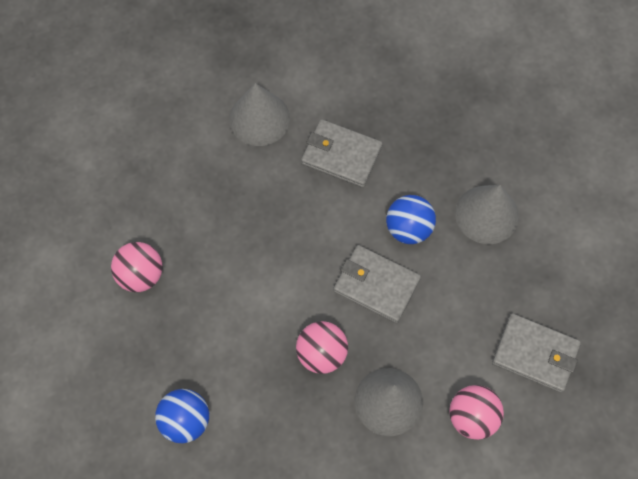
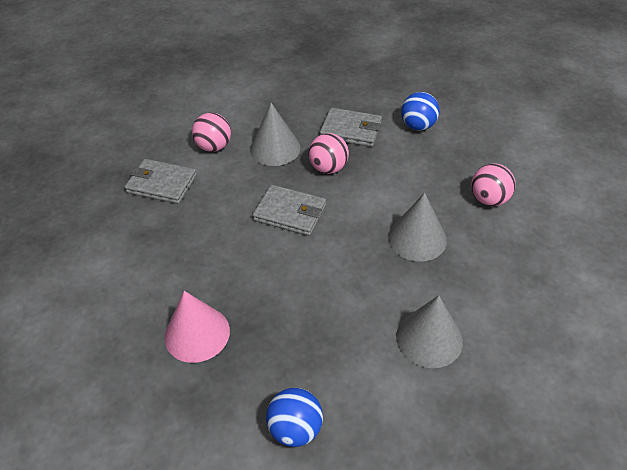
camera: 175 degrees right, 20 degrees down
grey wallet [301,119,383,188] -> grey wallet moved to [320,108,382,147]
blue ball [386,195,436,244] -> blue ball moved to [266,388,323,447]
grey cone [455,185,519,244] -> grey cone moved to [388,193,447,262]
none -> pink cone [164,291,230,363]

